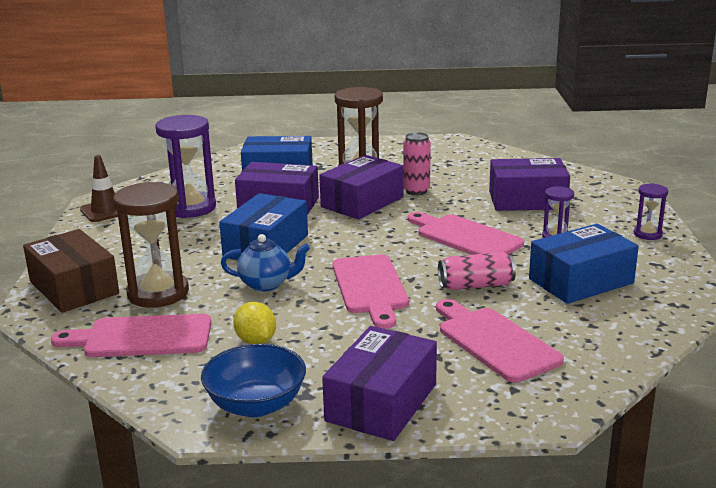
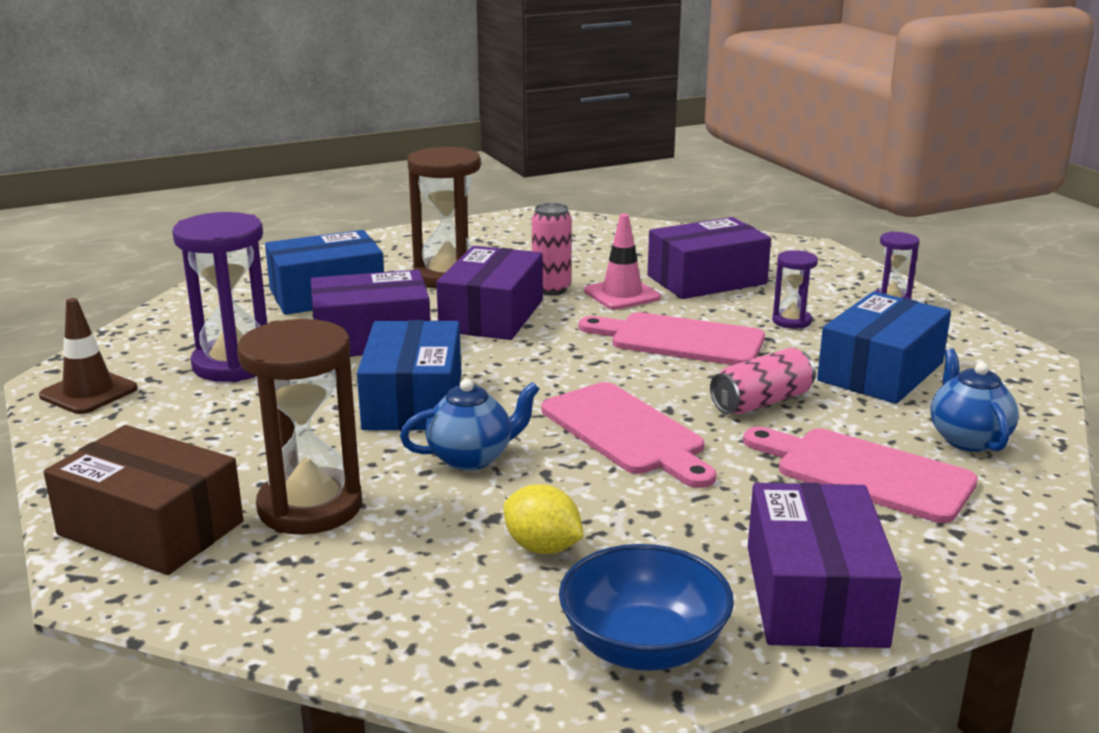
camera: 25 degrees left, 0 degrees up
pink cutting board [51,314,211,357] -> none
none -> pink traffic cone [584,214,661,310]
none -> blue teapot [930,348,1019,452]

